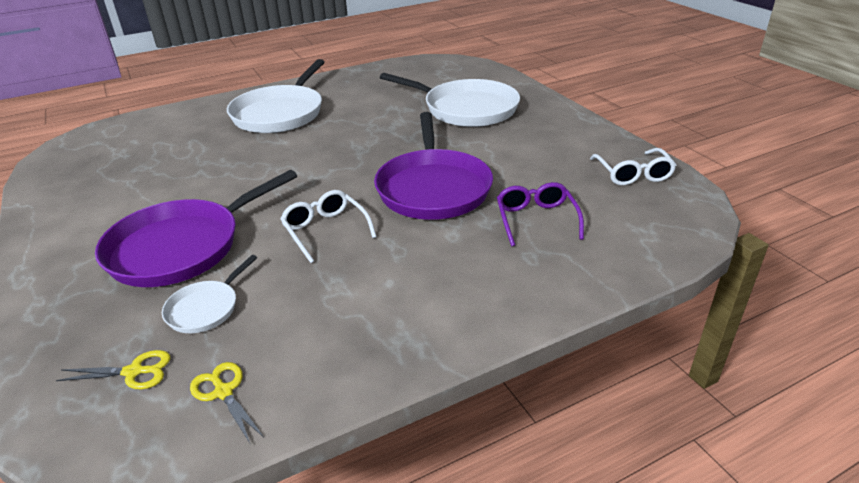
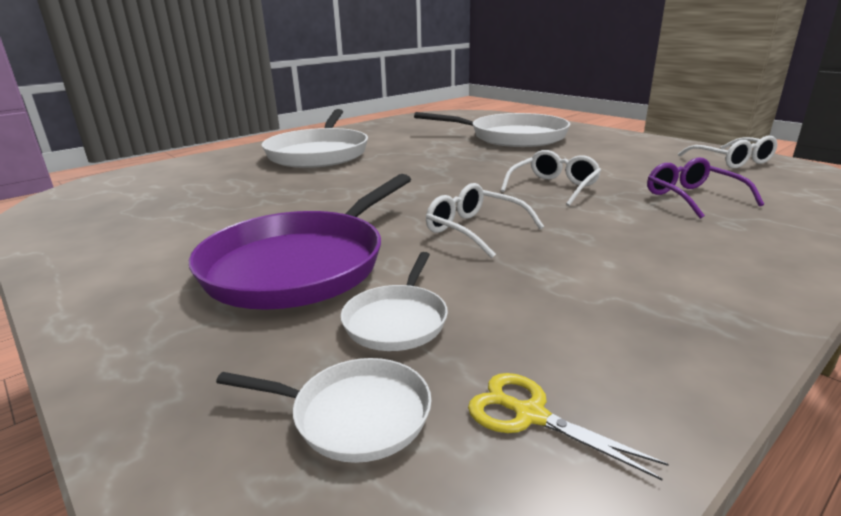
camera: 15 degrees left, 10 degrees down
yellow scissors [56,350,171,389] -> white pan [216,358,432,463]
purple pan [374,112,493,220] -> white glasses [501,150,601,206]

